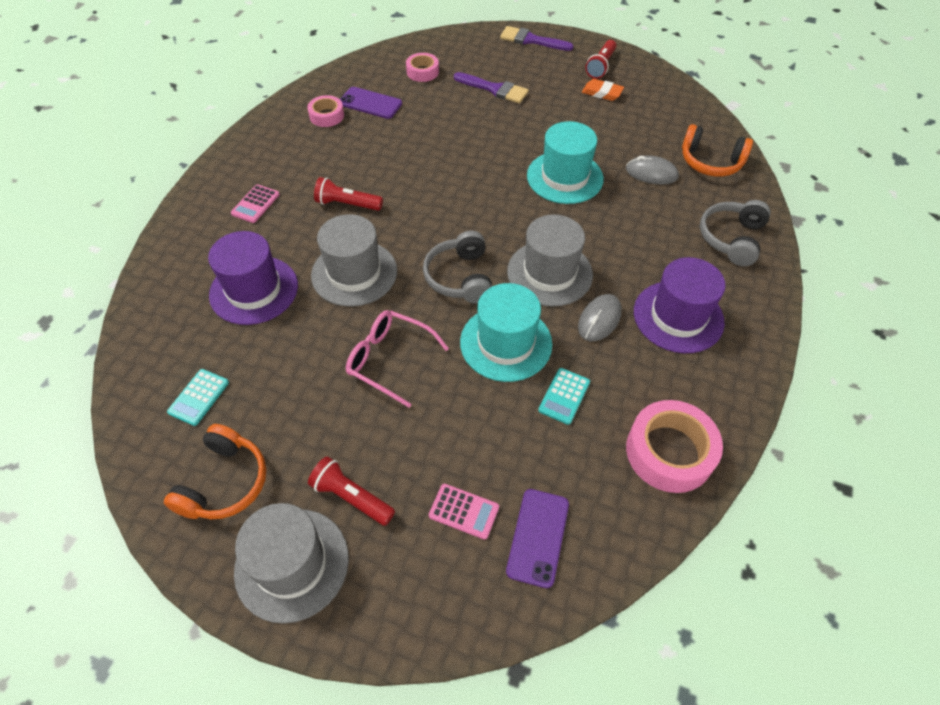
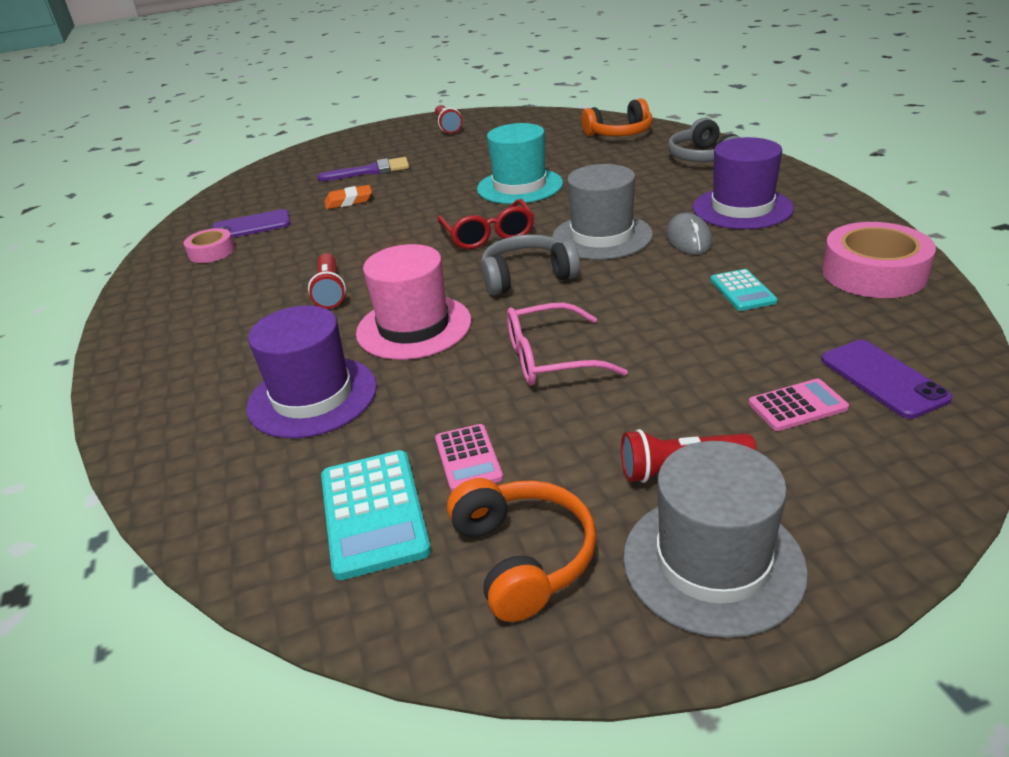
camera: 35 degrees left, 20 degrees down
turquoise calculator [167,369,229,426] -> turquoise calculator [321,450,431,580], size x1.64
pink calculator [231,184,280,223] -> pink calculator moved to [435,424,503,492]
grey hat [311,214,397,307] -> pink hat [356,244,471,360]
red flashlight [314,177,383,211] -> red flashlight turned 75 degrees counterclockwise [308,253,346,309]
pink tape [406,53,439,82] -> none
grey headphones [423,231,492,303] -> grey headphones turned 120 degrees clockwise [481,234,580,295]
turquoise hat [460,283,552,382] -> none
purple brush [500,26,574,51] -> none
orange eraser [582,79,624,101] -> orange eraser moved to [324,185,372,209]
grey mouse [626,155,679,185] -> none
none -> red glasses [437,199,534,249]

